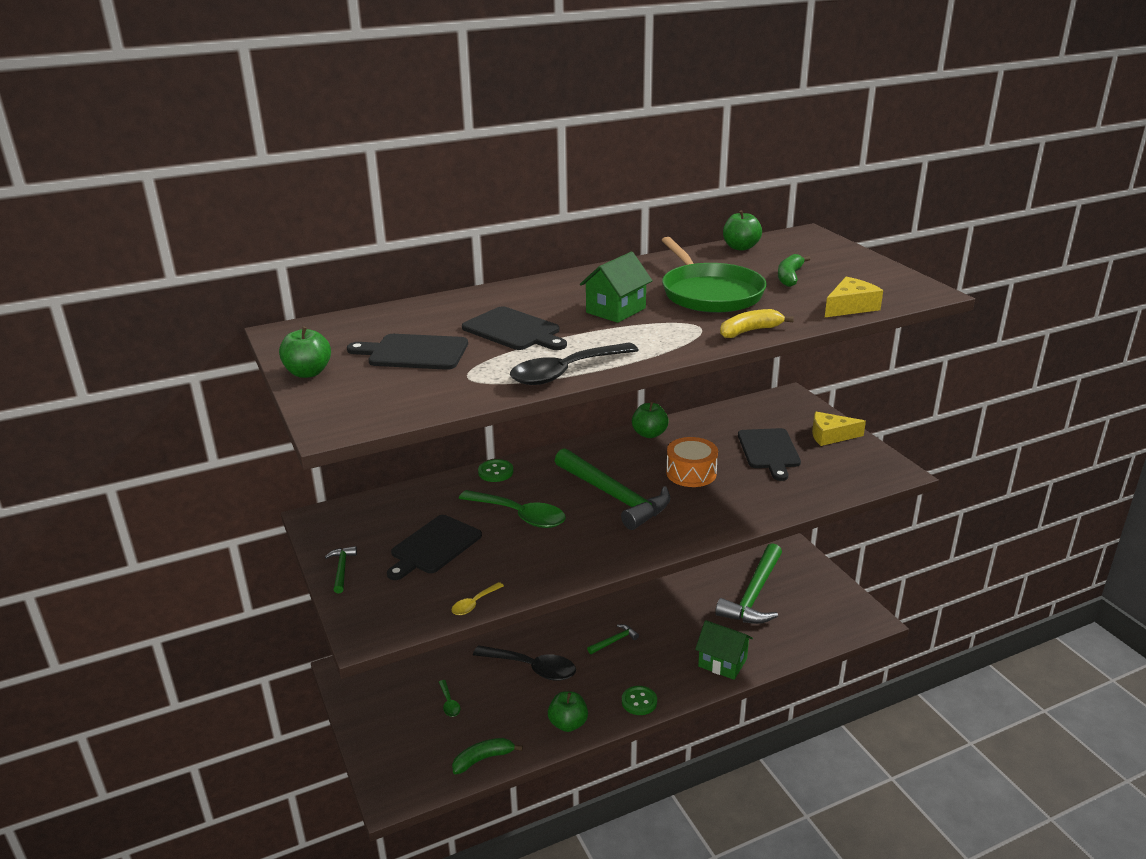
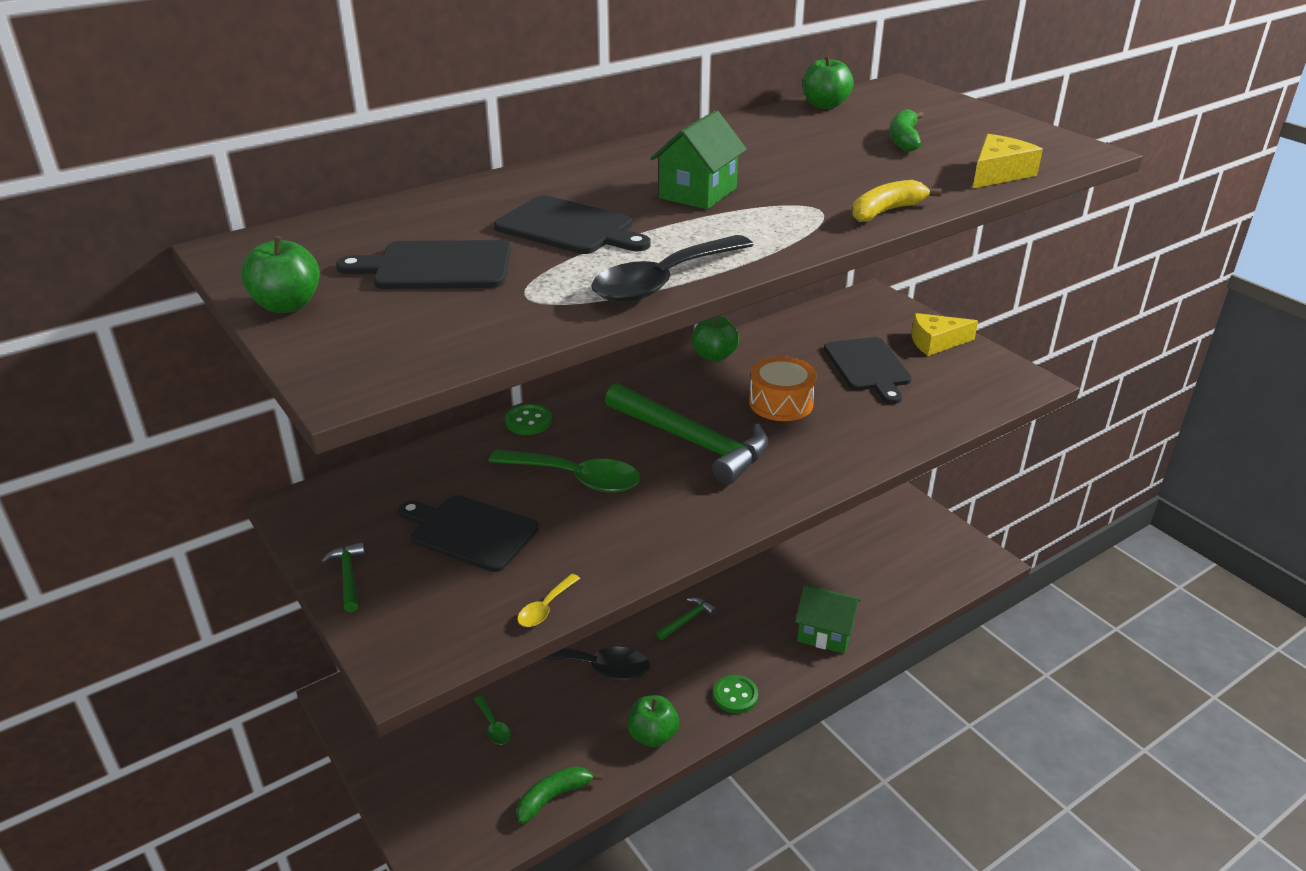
camera: 10 degrees left, 5 degrees up
black cutting board [387,515,482,580] -> black cutting board turned 90 degrees clockwise [399,495,538,572]
green pan [661,237,767,313] -> none
green hammer [715,543,782,624] -> none

